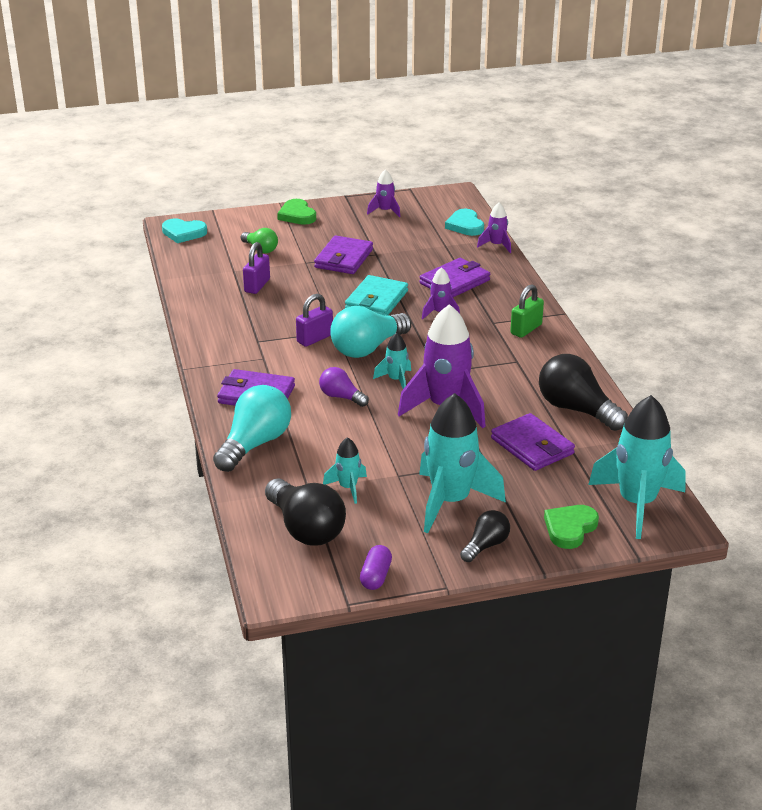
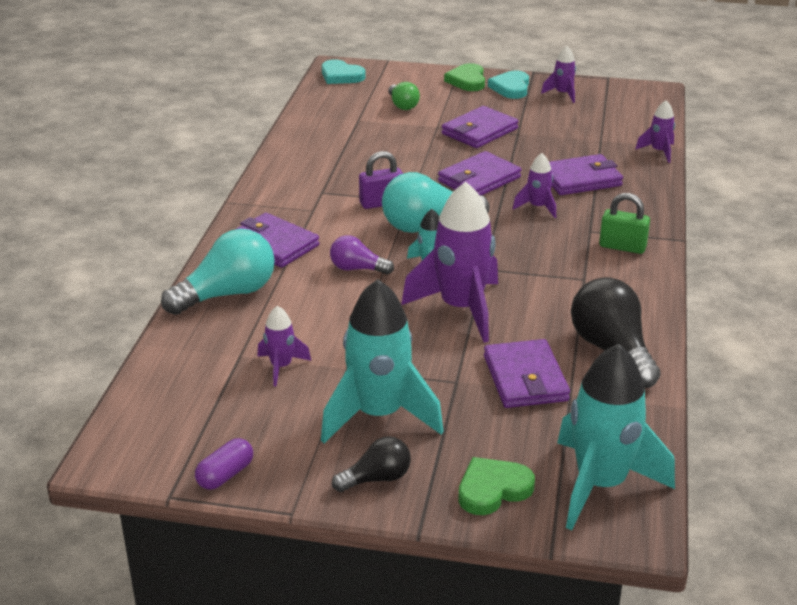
camera: 25 degrees right, 0 degrees up
purple padlock [243,242,270,294] -> none
black light bulb [265,478,346,546] -> none
purple light bulb [319,367,369,407] -> purple light bulb turned 45 degrees counterclockwise [330,235,394,274]
turquoise rocket [323,437,367,504] -> purple rocket [257,306,311,386]
turquoise wallet [345,275,408,315] -> purple wallet [438,151,521,195]
turquoise heart [445,209,484,236] -> turquoise heart moved to [488,70,529,99]
green padlock [510,284,544,338] -> green padlock turned 45 degrees clockwise [599,193,650,254]

